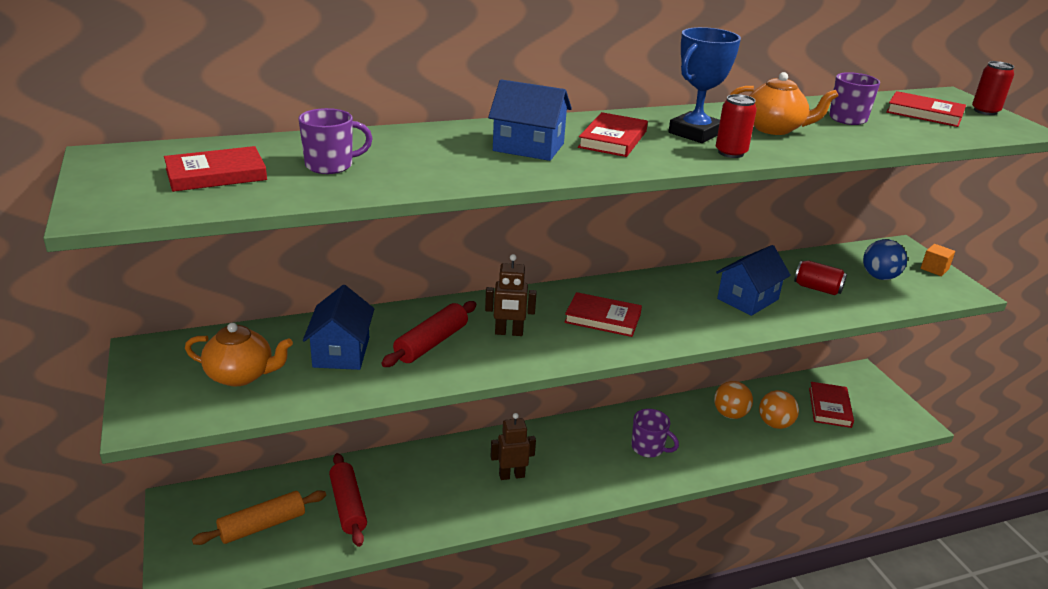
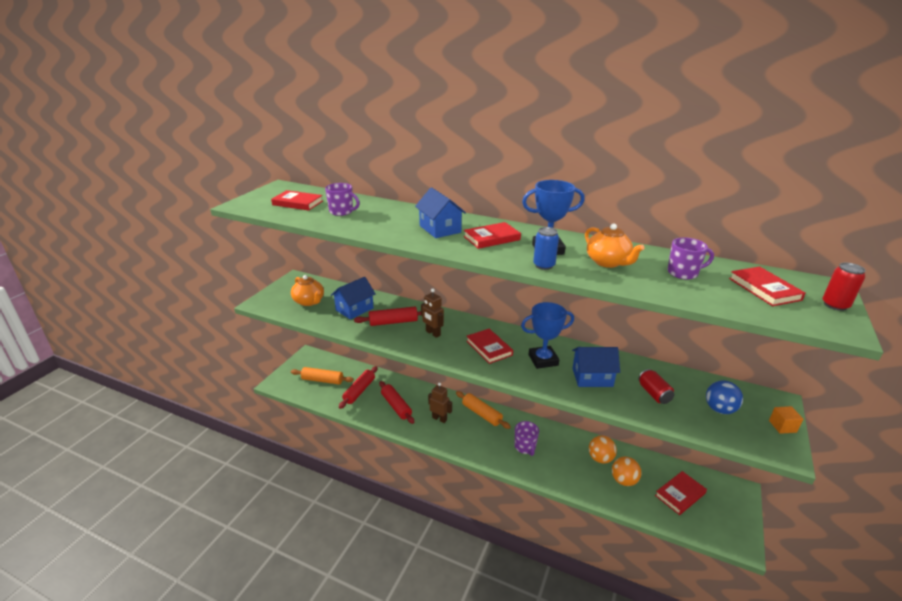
camera: 45 degrees right, 0 degrees up
red can [716,94,757,158] -> blue can [533,227,559,270]
none -> red rolling pin [379,381,414,424]
none -> orange rolling pin [456,391,511,429]
none -> blue trophy [521,302,574,369]

